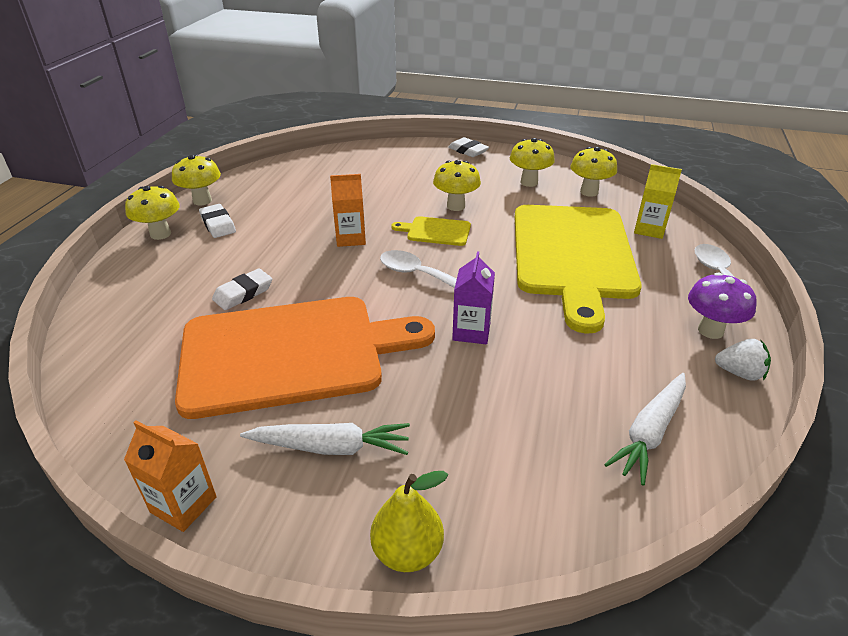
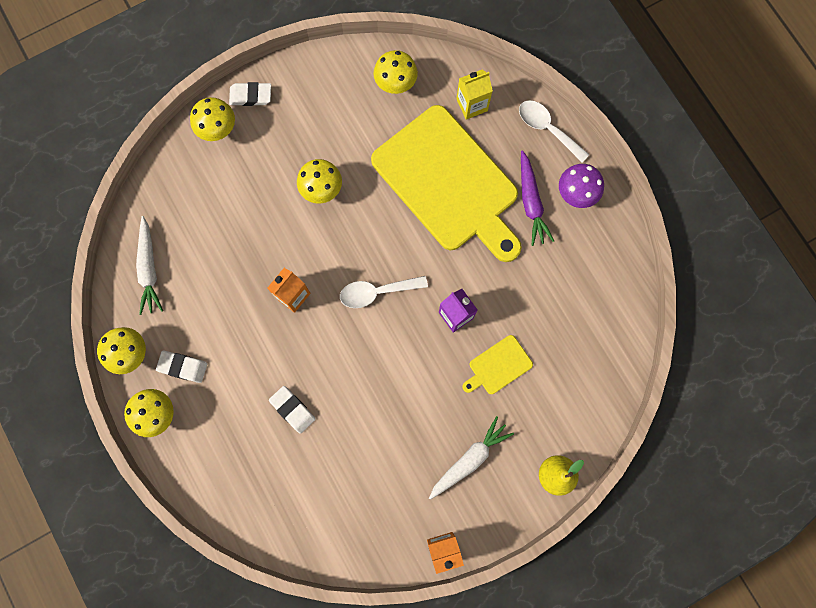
camera: 45 degrees left, 40 degrees up
orange cutting board [175,297,435,419] -> none
white eraser [212,268,272,310] -> white eraser turned 45 degrees counterclockwise [269,386,316,434]
yellow cutting board [391,216,471,246] -> yellow cutting board moved to [462,335,533,394]
yellow mushroom [510,138,555,187] -> yellow mushroom moved to [190,97,235,141]
white carrot [604,373,686,486] -> white carrot moved to [136,216,163,315]
white strawberry [715,339,771,381] -> none
none -> purple carrot [521,150,554,246]

